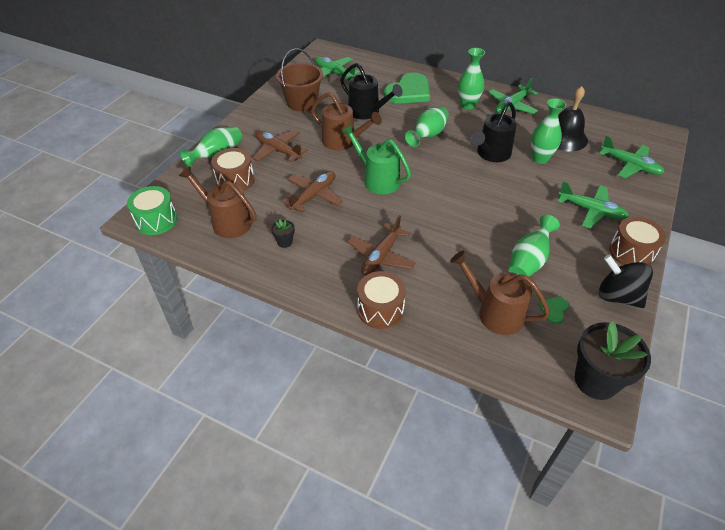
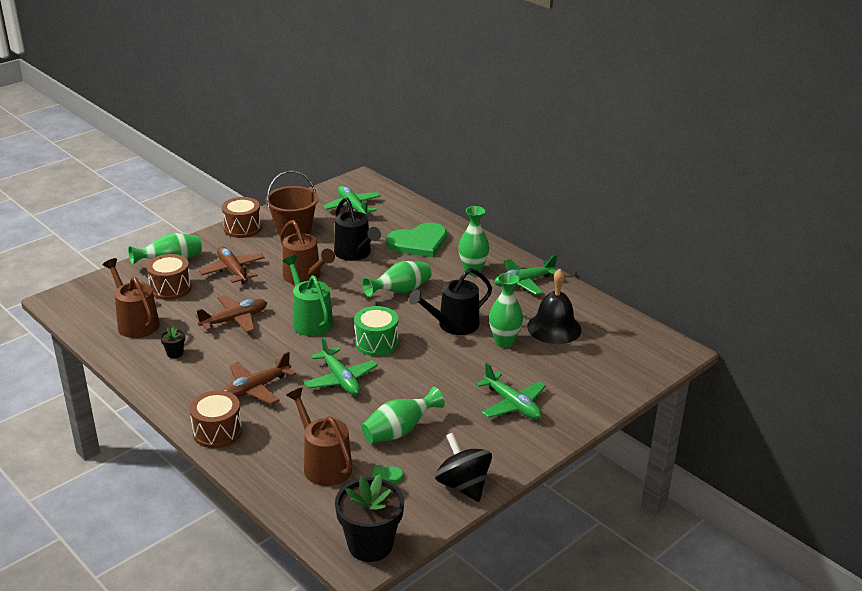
camera: 20 degrees right, 15 degrees down
green drum [127,186,177,235] -> green drum moved to [354,306,398,356]
green plane [599,135,664,178] -> green plane moved to [304,337,378,395]
brown drum [609,217,666,265] -> brown drum moved to [222,197,262,238]

